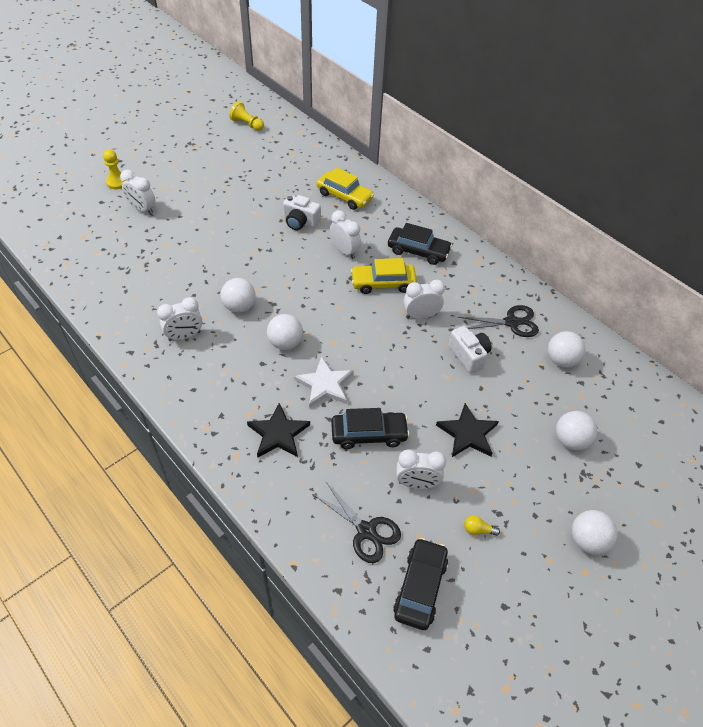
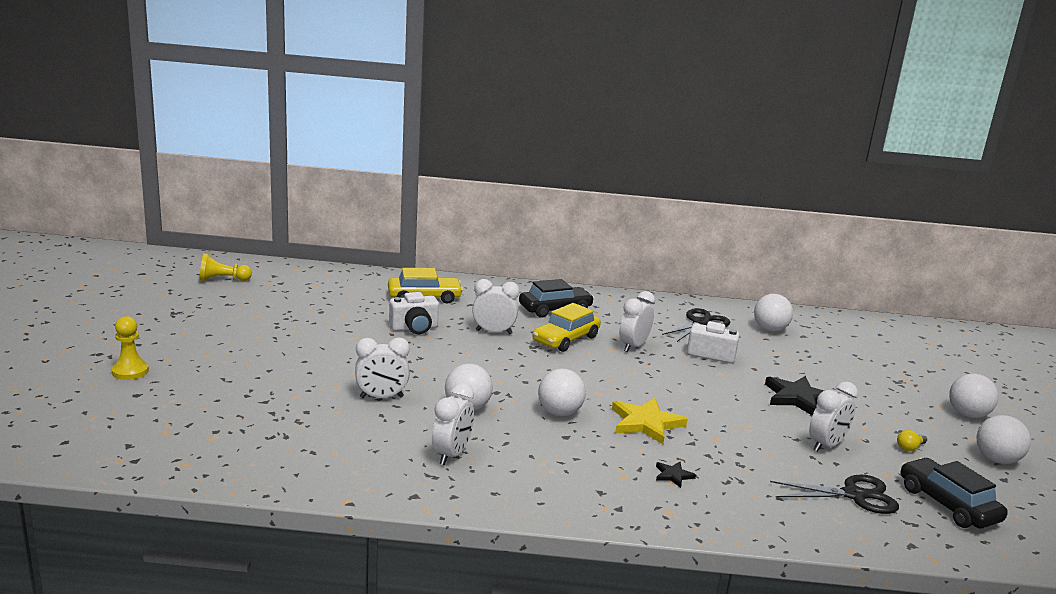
camera: 45 degrees left, 30 degrees down
white clock [120,170,155,215] -> white clock moved to [355,338,410,398]
black star [247,403,310,458] -> black star [656,462,696,488], size x0.49
white star [294,356,354,408] -> yellow star [612,398,687,444]
black car [331,408,410,449] -> none
white ball [556,411,597,450] -> white ball moved to [976,415,1031,464]

